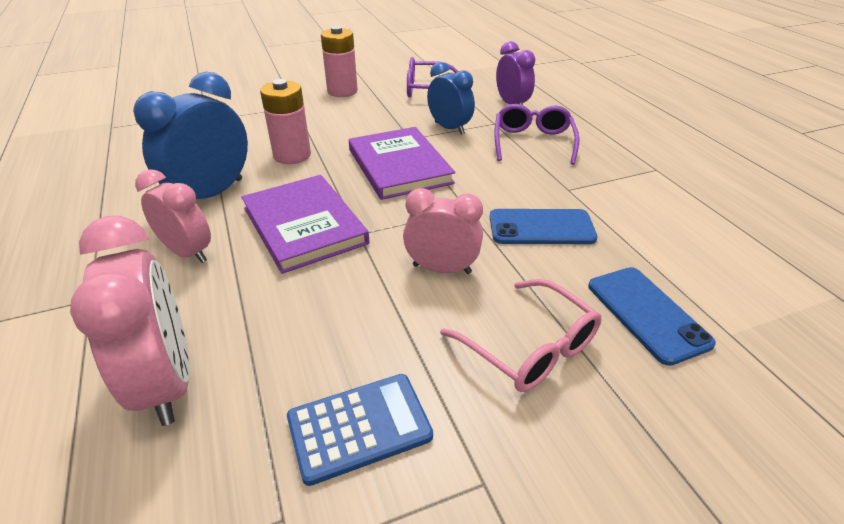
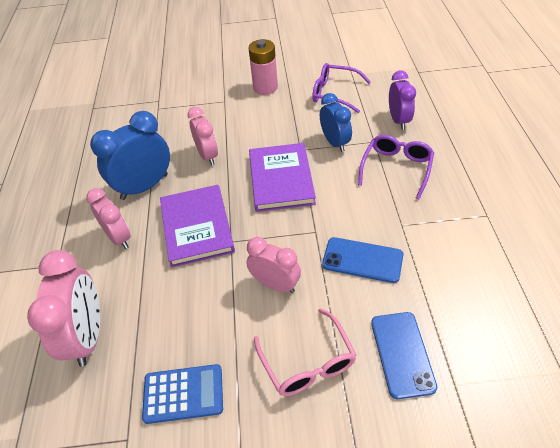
camera: 20 degrees right, 10 degrees up
pink battery [260,79,311,164] -> pink clock [187,107,218,165]

